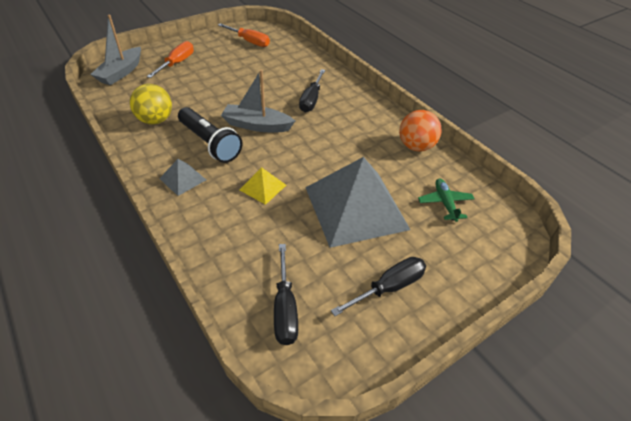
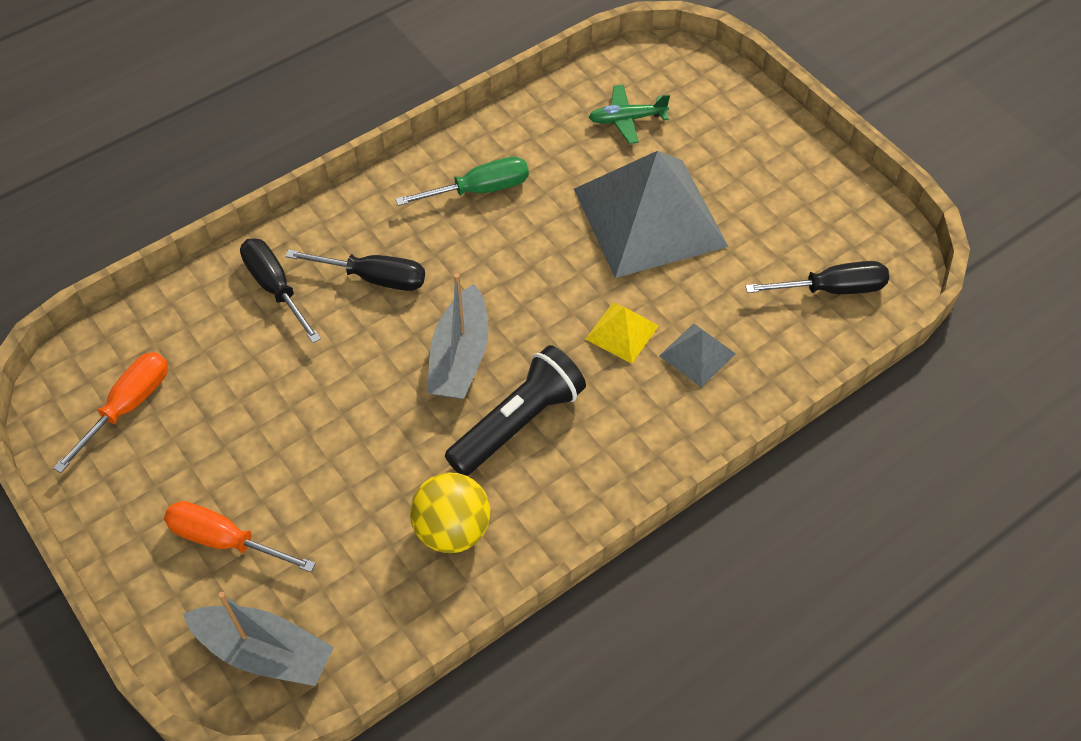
camera: 90 degrees left, 10 degrees up
grey pyramid [159,159,206,196] -> grey pyramid moved to [659,323,736,387]
black screwdriver [331,257,426,316] -> black screwdriver moved to [240,238,321,343]
orange ball [399,110,442,151] -> none
none -> green screwdriver [396,157,529,206]

